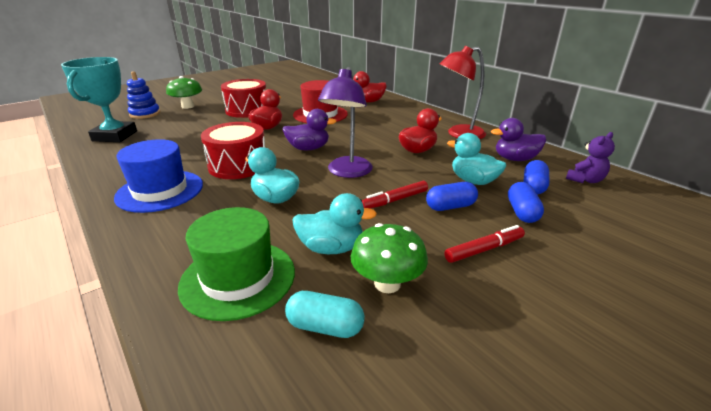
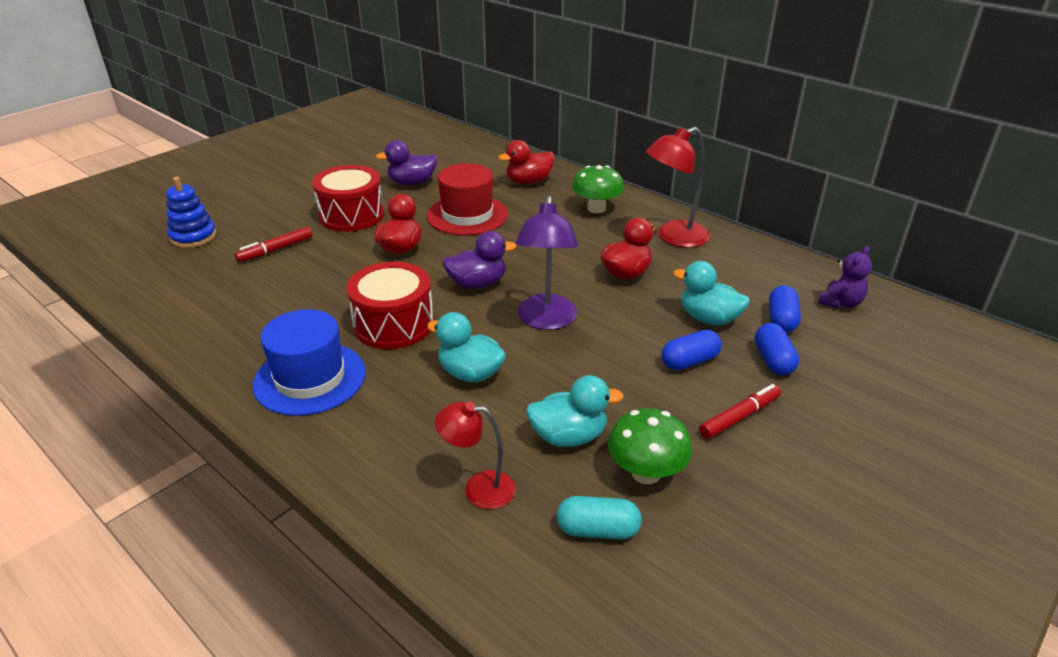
camera: 10 degrees left, 5 degrees up
turquoise trophy [61,57,137,142] -> none
green mushroom [166,76,202,109] -> green mushroom moved to [572,165,624,213]
green hat [178,207,295,321] -> red lamp [435,402,516,509]
red marker [362,181,428,208] -> red marker moved to [235,227,312,262]
purple duck [491,118,546,161] -> purple duck moved to [376,140,437,186]

